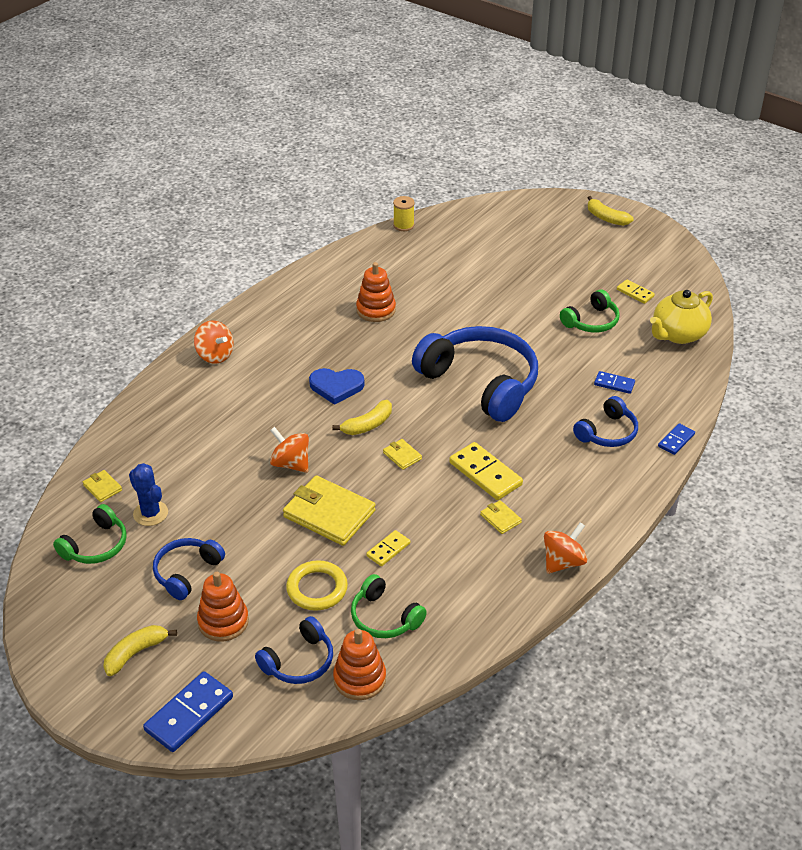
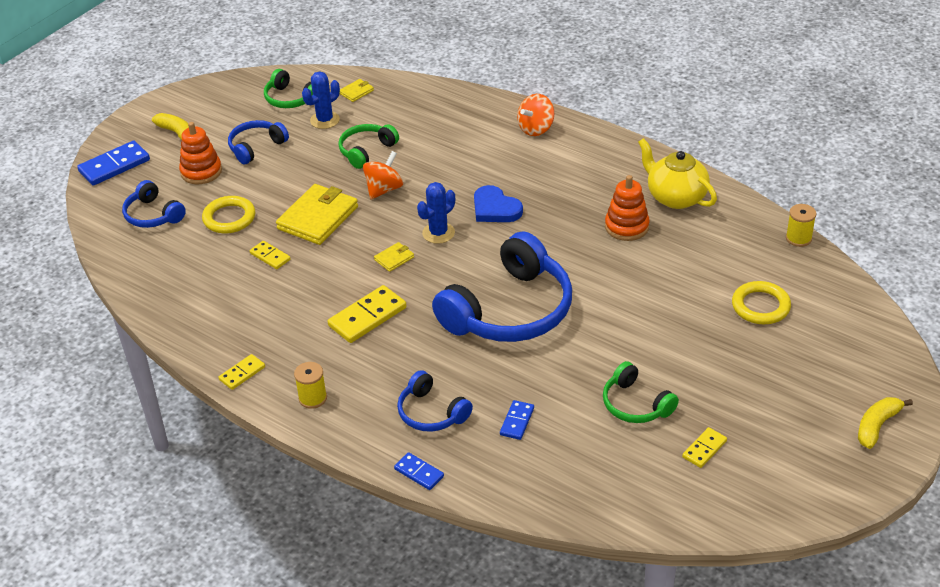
camera: 90 degrees right, 0 degrees up
blue domino [143,671,233,752] -> blue domino turned 75 degrees counterclockwise [77,141,150,186]
blue headphones [153,538,225,600] -> blue headphones turned 75 degrees counterclockwise [228,120,289,164]
blue heart [309,368,365,405] -> blue heart turned 45 degrees counterclockwise [474,185,523,222]
yellow banana [332,400,392,435] -> blue cactus [417,182,455,244]
orange stacking toy [333,629,386,700] -> none
green headphones [351,574,427,638] -> green headphones moved to [338,124,399,169]
yellow wallet [480,500,522,534] -> none
orange spinning top [544,522,587,574] -> yellow domino [219,354,265,390]
yellow teapot [650,290,713,344] -> yellow teapot moved to [638,138,717,209]
none -> yellow spool [294,362,327,409]
none -> yellow ring [732,281,791,324]

